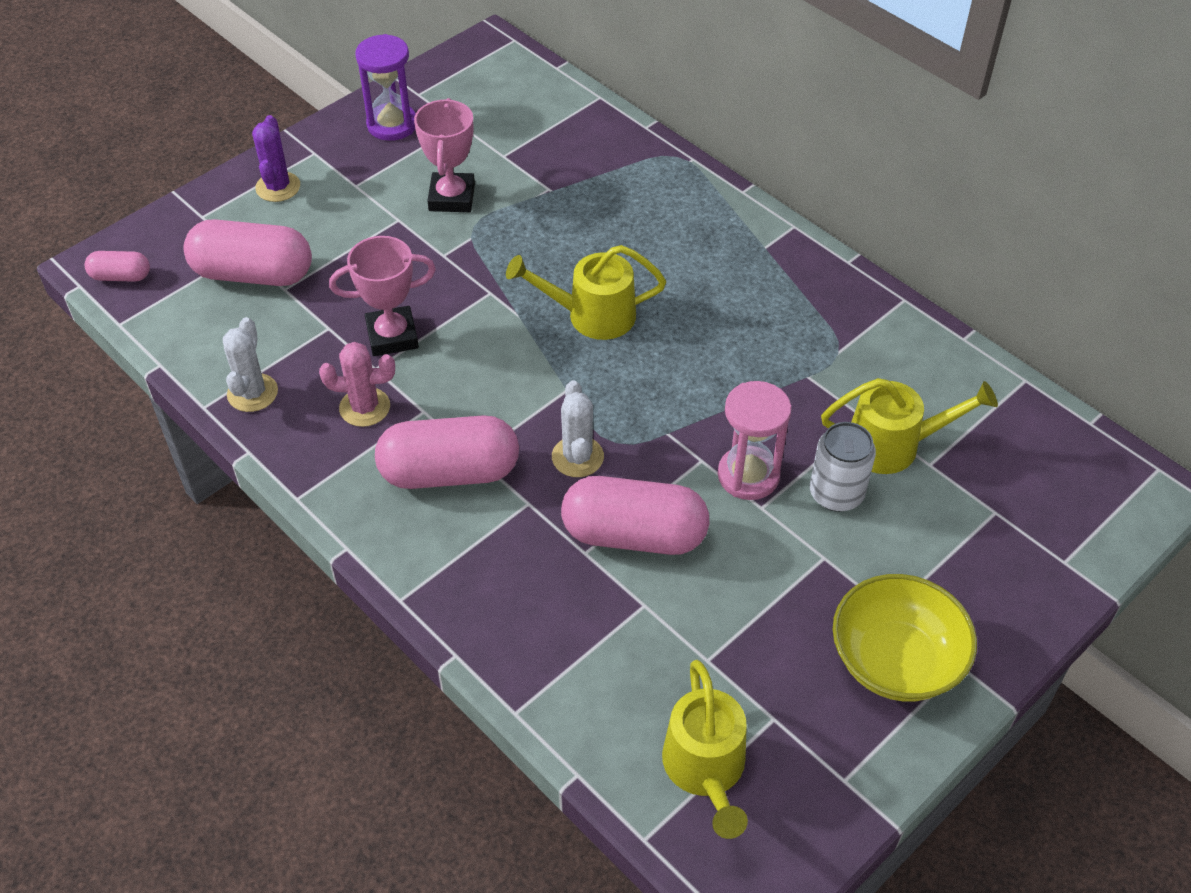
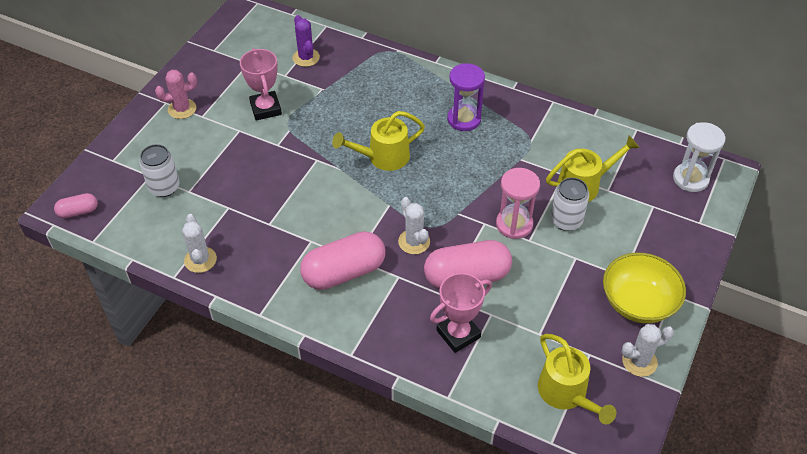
camera: 20 degrees left, 0 degrees up
pink capsule [183,219,312,286] -> white can [139,144,180,197]
purple cactus [252,115,300,202] -> purple cactus moved to [293,15,320,67]
pink cactus [319,342,395,427] -> pink cactus moved to [155,70,197,119]
pink trophy [329,236,436,356] -> pink trophy moved to [430,273,492,353]
purple hourglass [355,34,416,141] -> purple hourglass moved to [447,63,485,131]
none -> white cactus [622,324,674,377]
none -> white hourglass [673,122,725,192]

